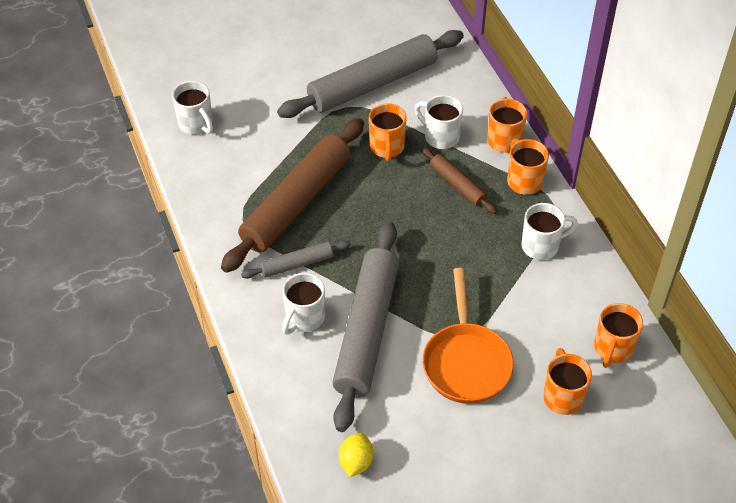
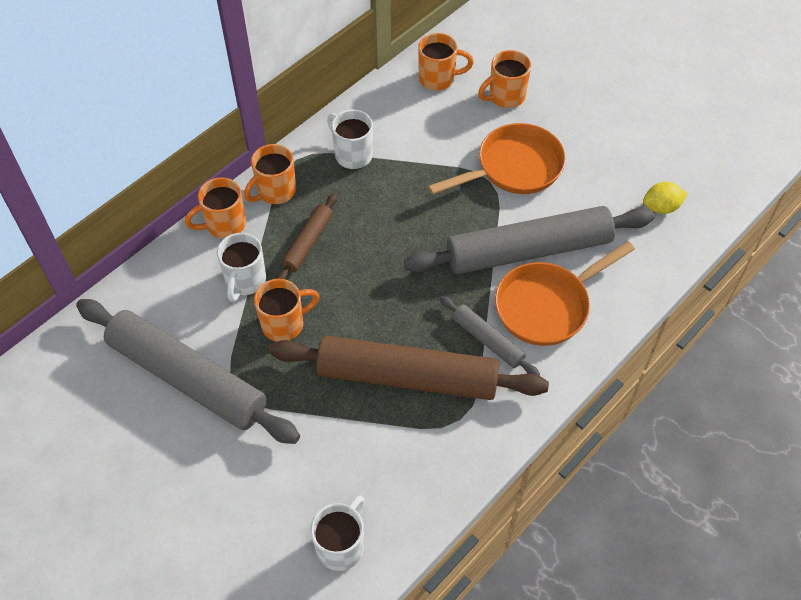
camera: 115 degrees left, 5 degrees up
white mug [282,273,325,335] -> orange pan [495,241,635,346]

